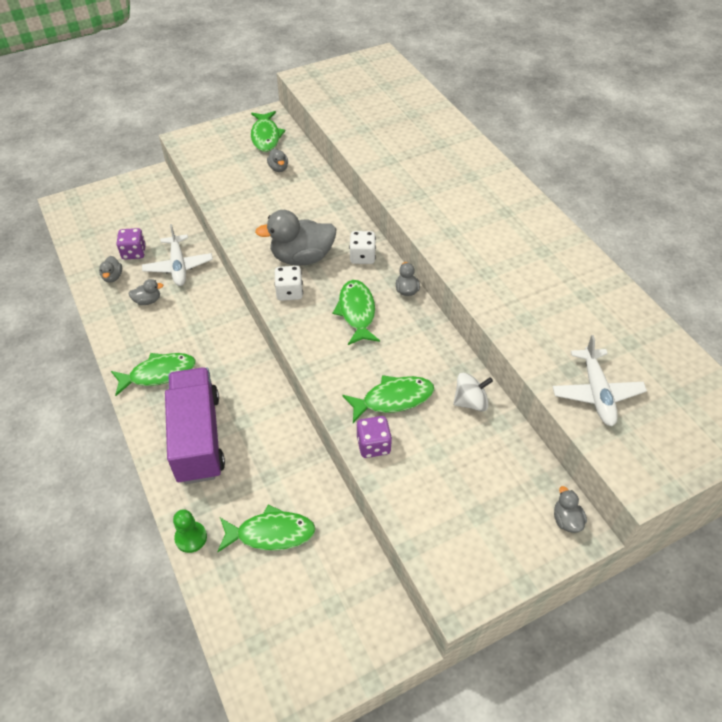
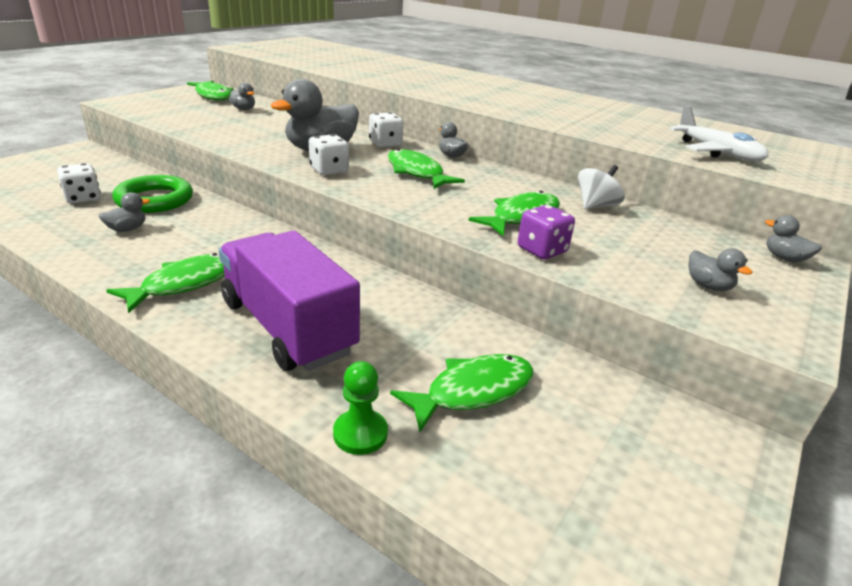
camera: 30 degrees left, 20 degrees down
grey duck [99,256,122,283] -> grey duck moved to [688,249,752,291]
purple dice [116,228,146,259] -> white dice [57,163,101,204]
white plane [142,224,213,286] -> green ring [112,175,193,213]

